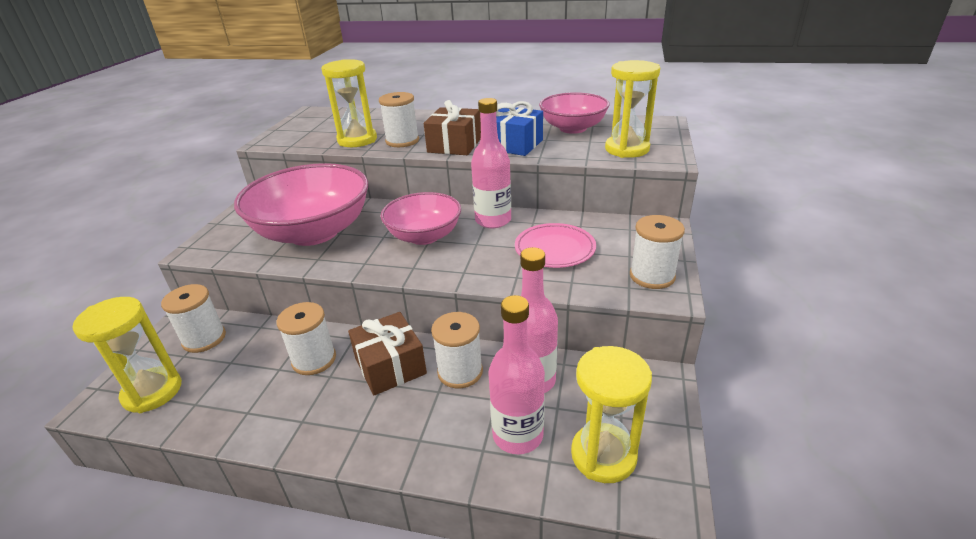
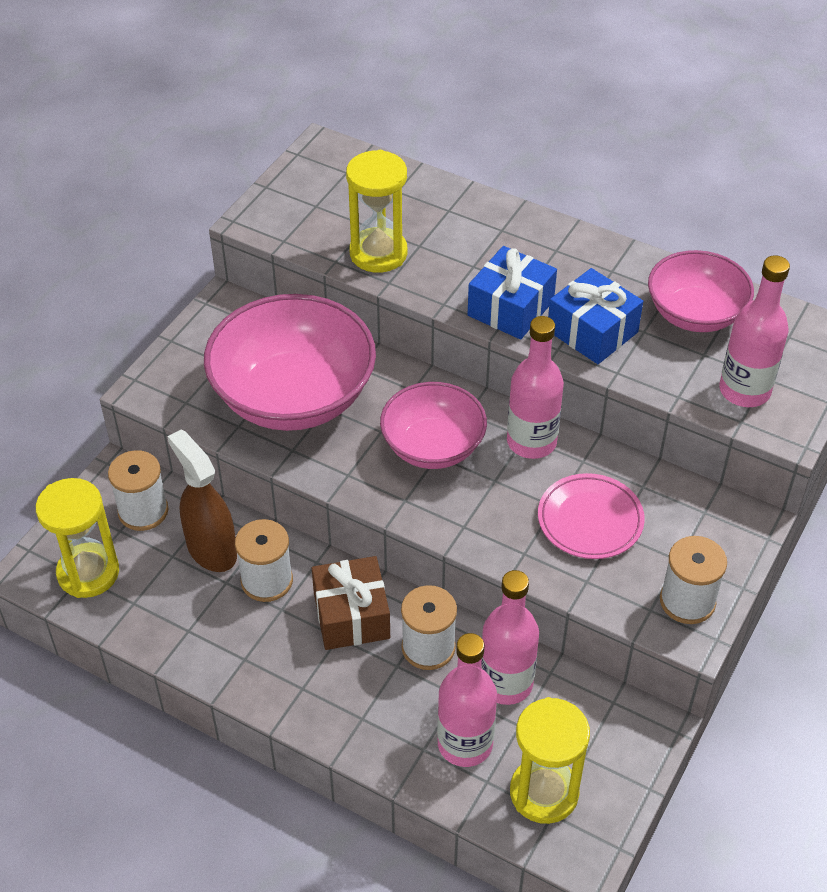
camera: 15 degrees right, 15 degrees up
white spool [379,92,419,147] -> none
brown gift [424,100,481,155] -> blue gift [467,246,557,340]
yellow hourglass [605,60,660,158] -> pink bottle [719,256,790,407]
none -> brown spray bottle [167,429,237,572]

